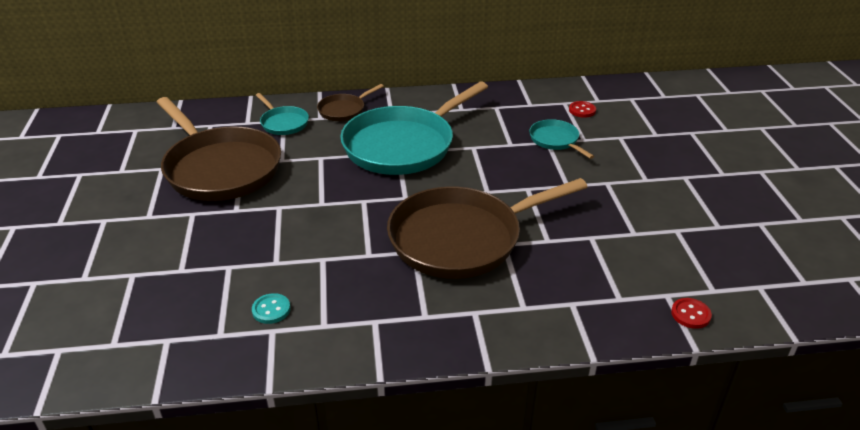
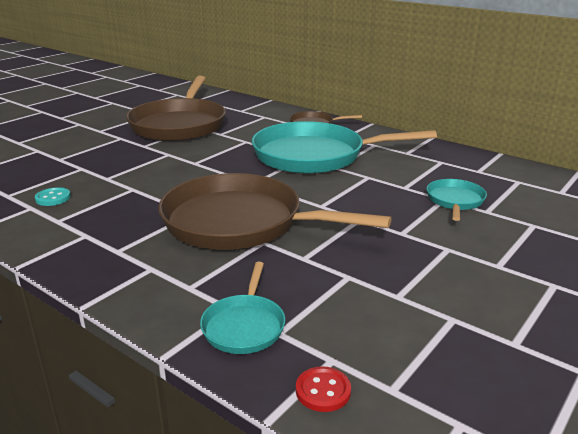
camera: 45 degrees right, 10 degrees down
turquoise pan [256,93,309,135] -> turquoise pan moved to [200,262,285,354]
red button [569,101,596,118] -> none

